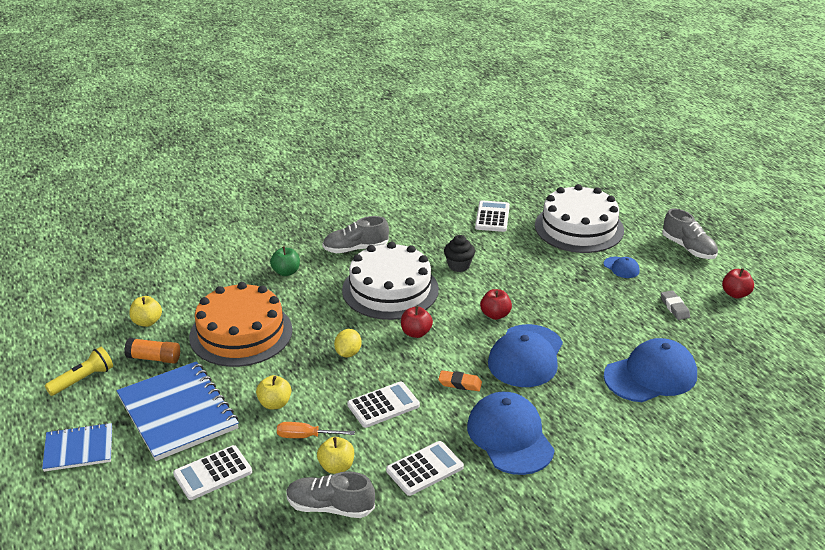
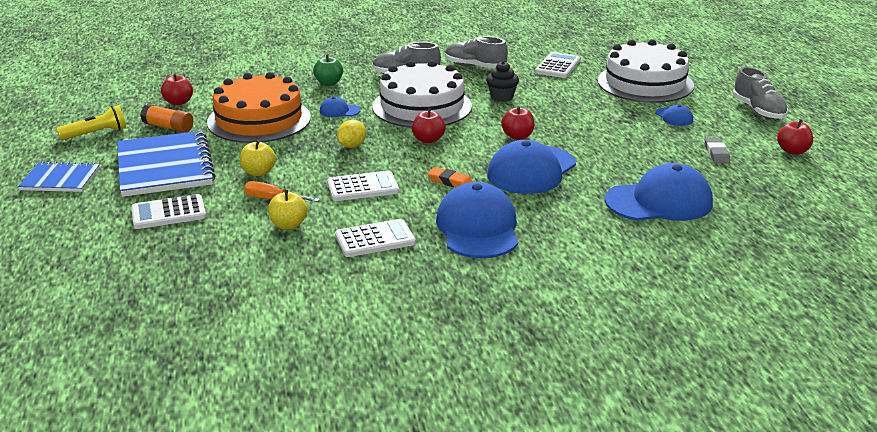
camera: 15 degrees right, 5 degrees down
yellow apple [129,296,162,327] -> red apple [161,74,193,105]
grey shoe [286,471,375,518] -> grey shoe moved to [445,36,508,68]
none -> blue cap [320,97,361,117]

